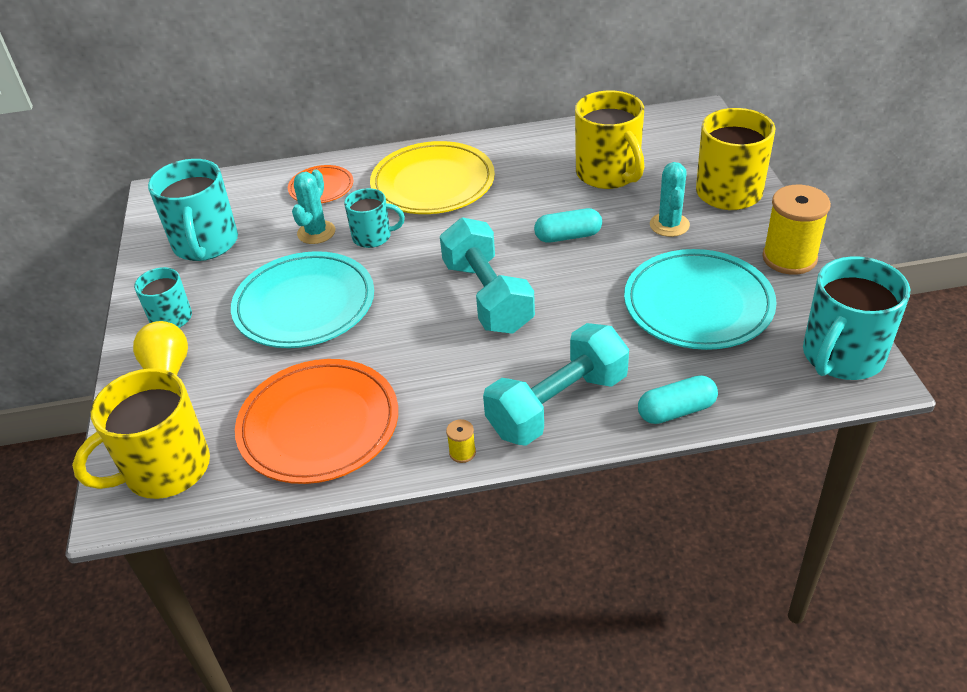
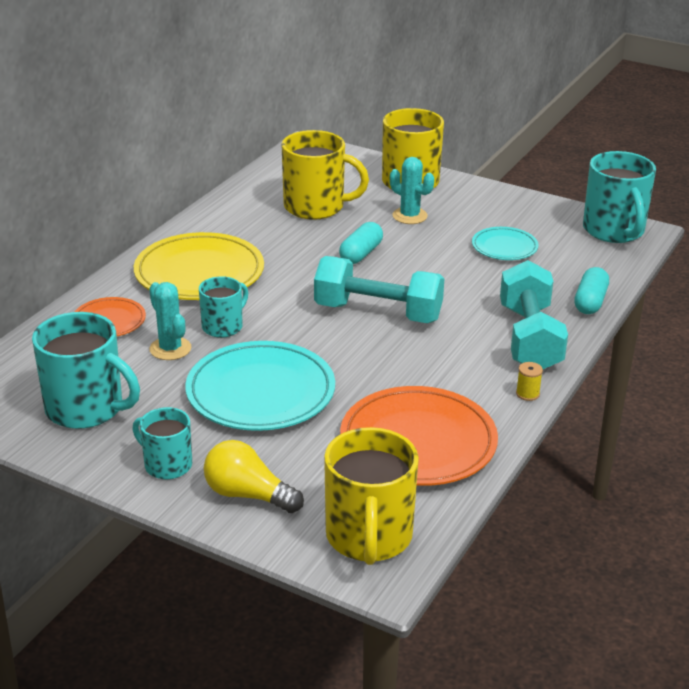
camera: 55 degrees left, 10 degrees down
turquoise plate [624,249,777,350] -> turquoise plate [472,227,538,260], size x0.53
yellow spool [762,185,831,275] -> none

